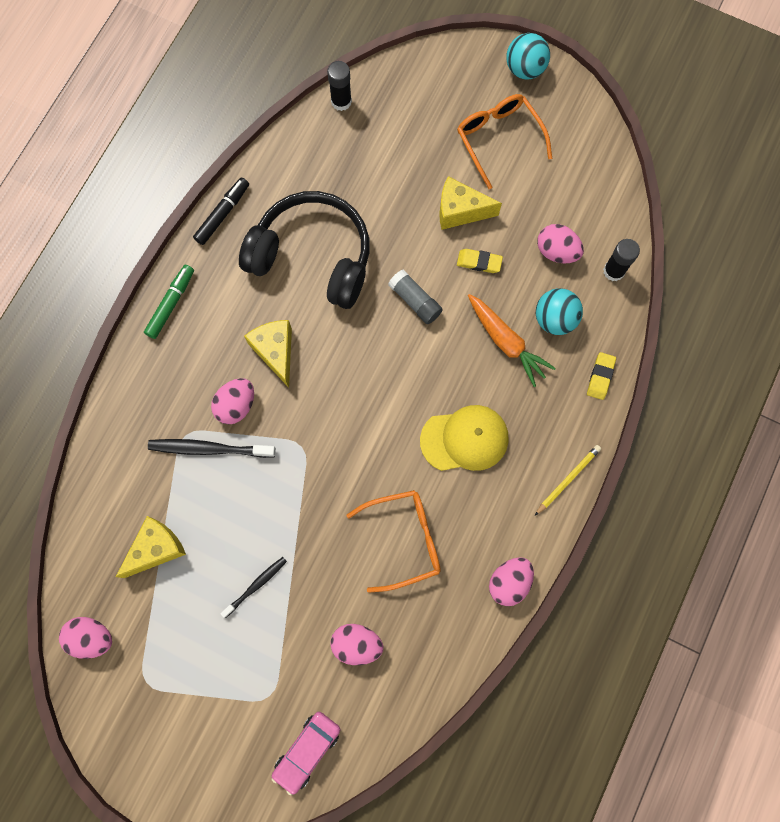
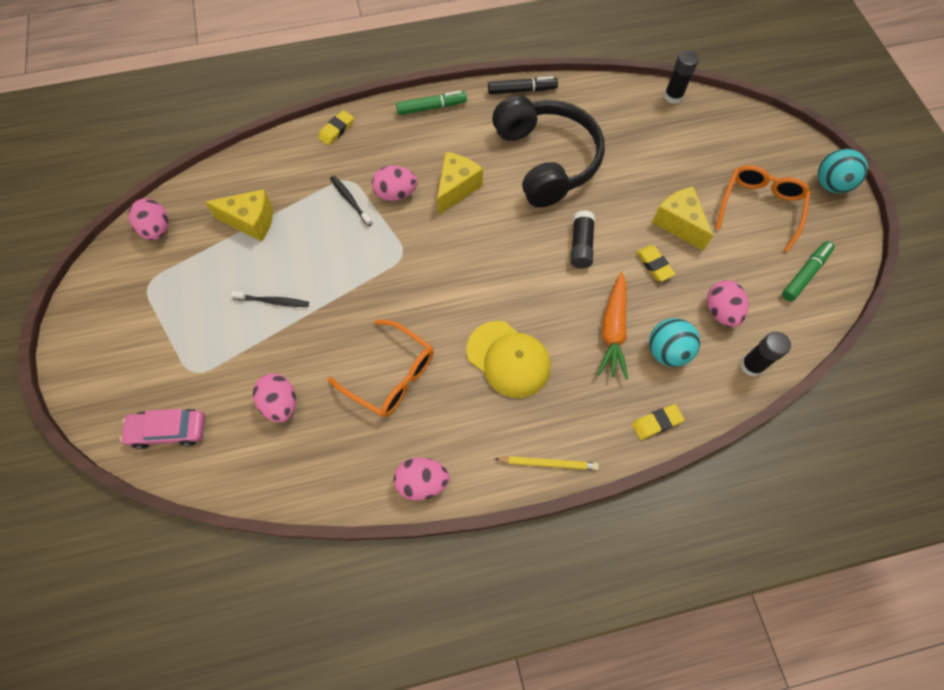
camera: 50 degrees right, 10 degrees down
black toothbrush [148,439,276,458] -> black toothbrush [330,176,372,226], size x0.62
grey glue stick [388,270,443,324] -> black glue stick [570,210,595,268]
none -> yellow eraser [318,110,354,146]
none -> green marker [782,241,835,301]

